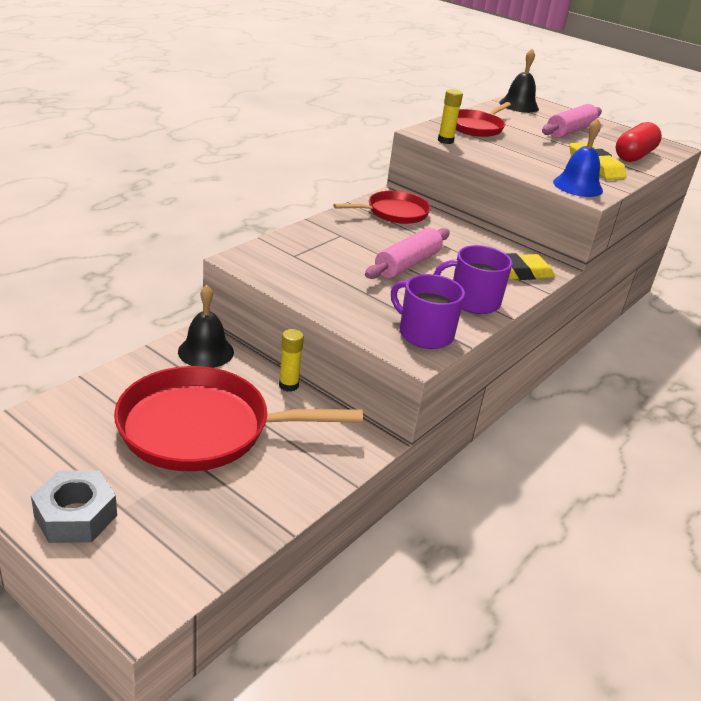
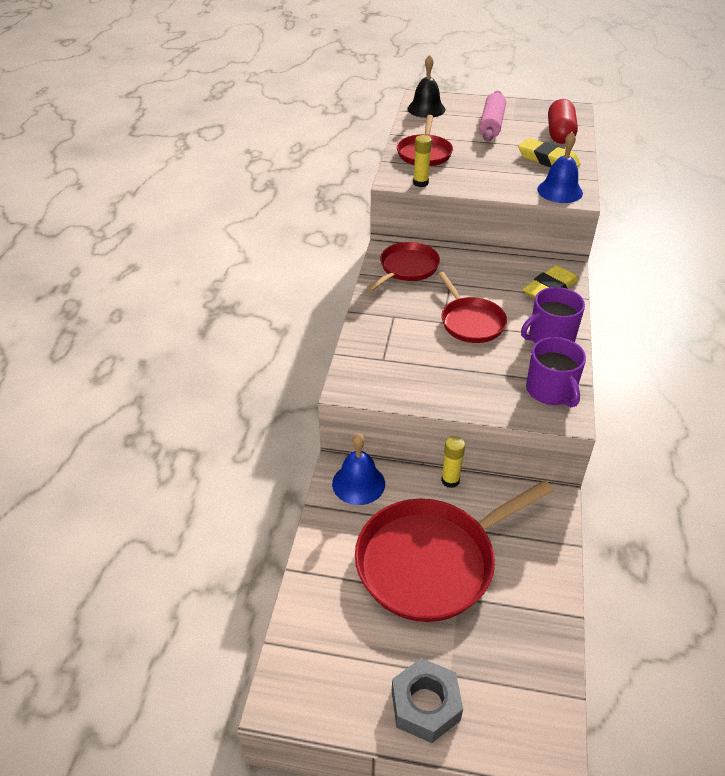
camera: 25 degrees left, 10 degrees up
black bell [178,285,234,368] -> blue bell [332,434,385,505]
pink rolling pin [365,228,450,279] -> red pan [438,272,507,343]
purple mug [391,274,465,349] -> purple mug turned 120 degrees counterclockwise [526,337,586,407]

